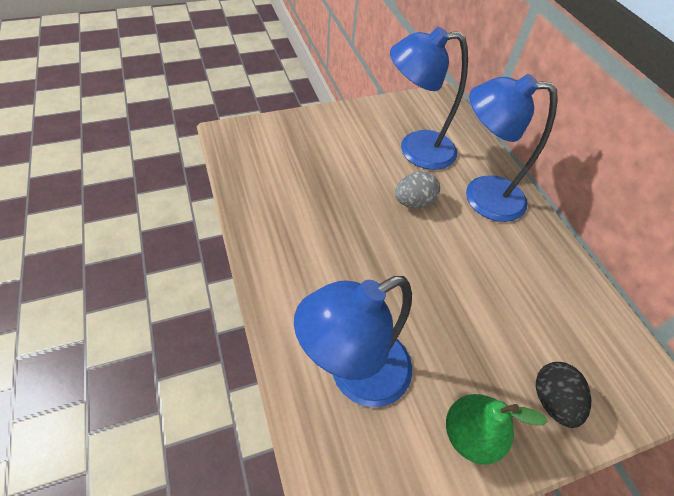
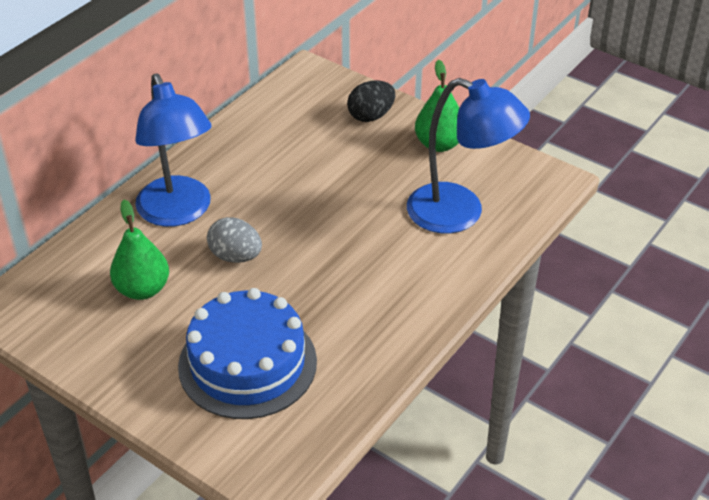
camera: 120 degrees left, 10 degrees down
blue lamp [390,27,468,170] -> green pear [110,200,169,300]
none -> blue cake [178,288,317,419]

